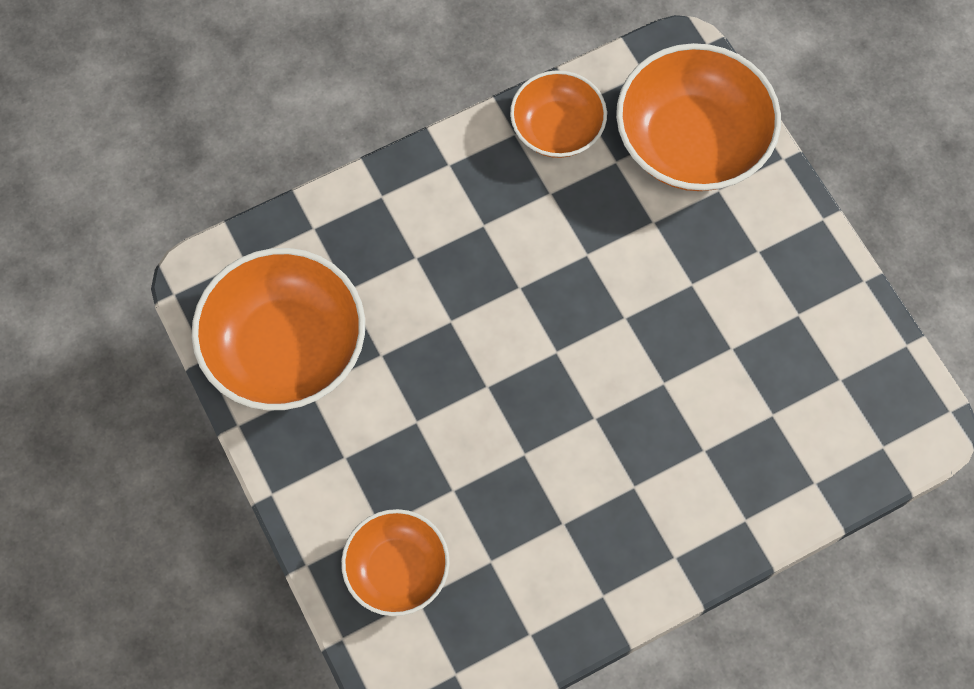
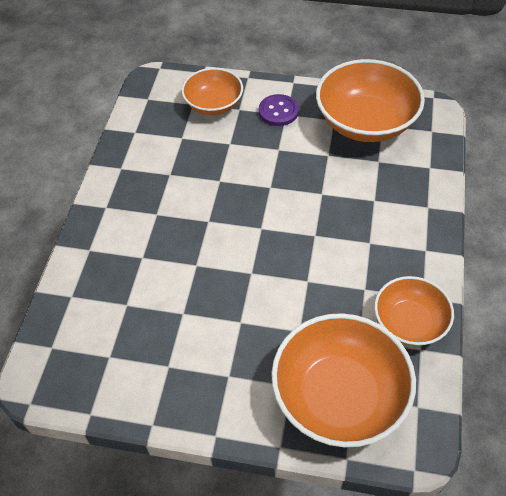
camera: 130 degrees right, 15 degrees down
none -> purple button [259,94,299,126]

